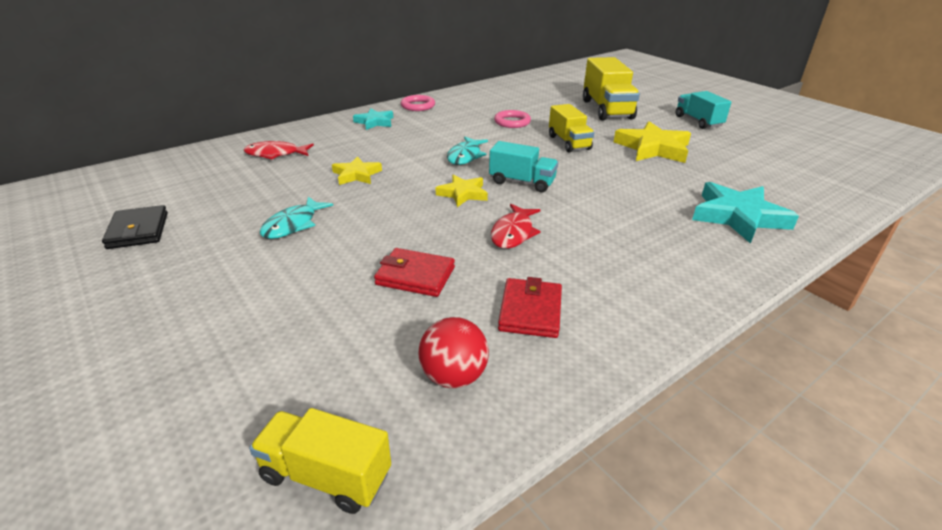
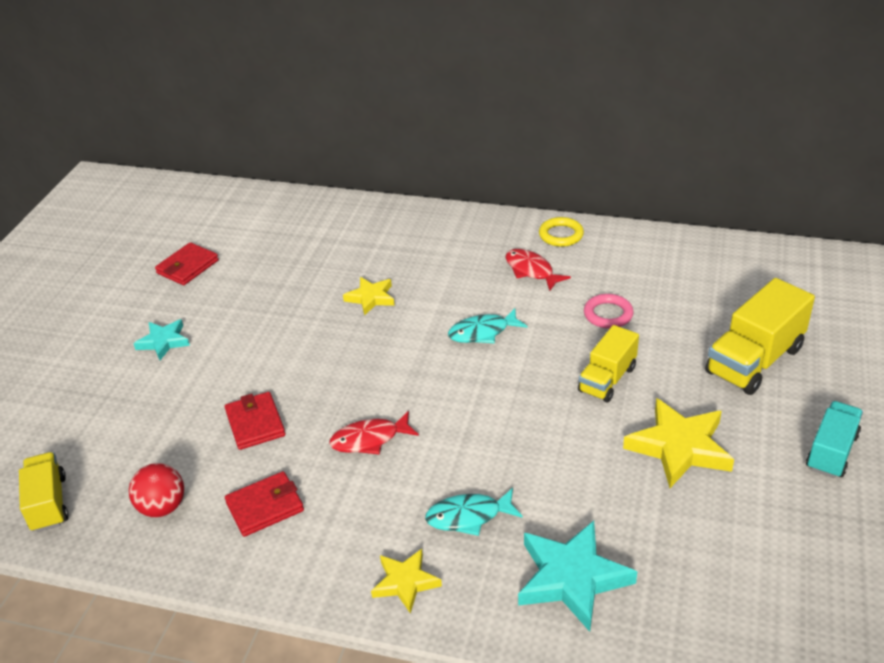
camera: 55 degrees right, 5 degrees up
black wallet [102,205,168,249] -> red wallet [155,242,219,285]
red fish [244,141,314,160] -> red fish moved to [505,249,571,291]
turquoise fish [260,197,333,239] -> turquoise fish moved to [425,488,523,536]
turquoise star [353,108,393,130] -> turquoise star moved to [133,319,190,360]
pink ring [401,95,435,111] -> yellow ring [539,217,584,247]
yellow star [436,175,488,207] -> yellow star moved to [371,549,442,614]
turquoise truck [489,141,558,192] -> none

